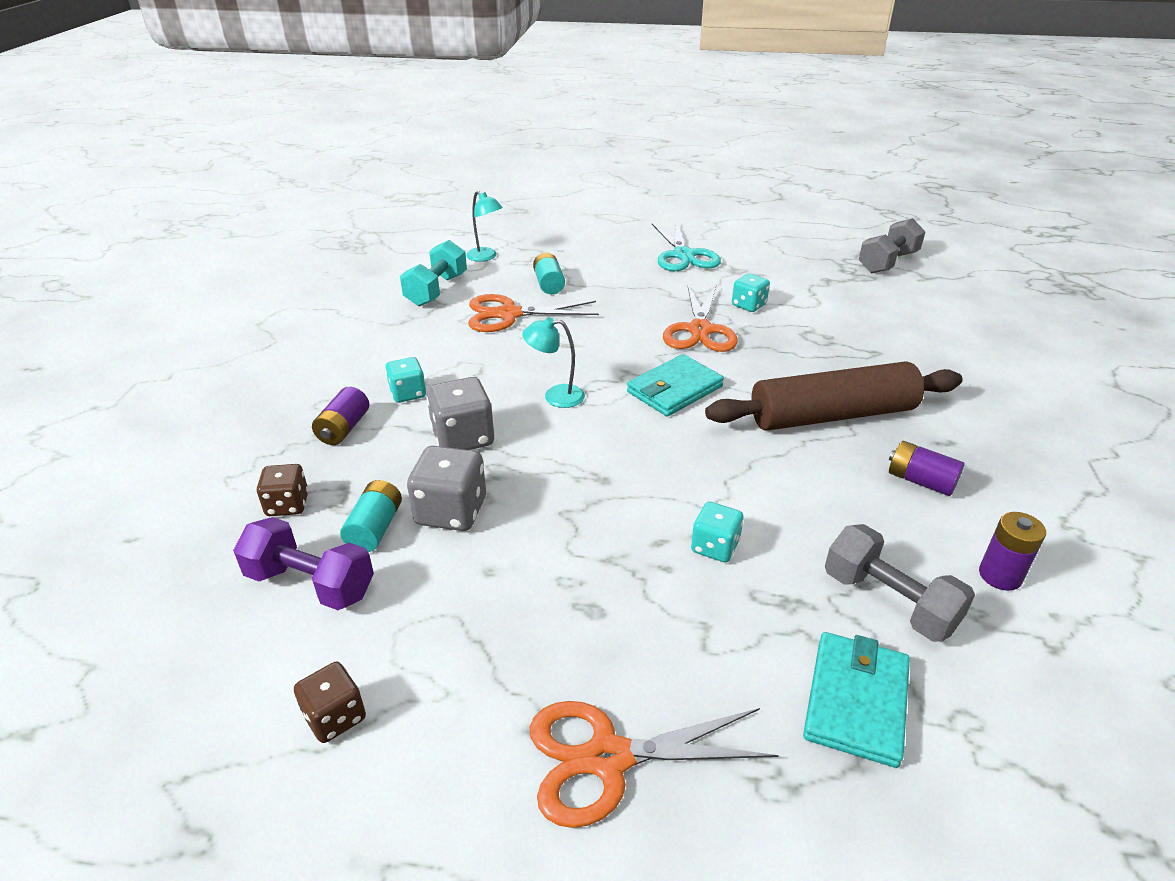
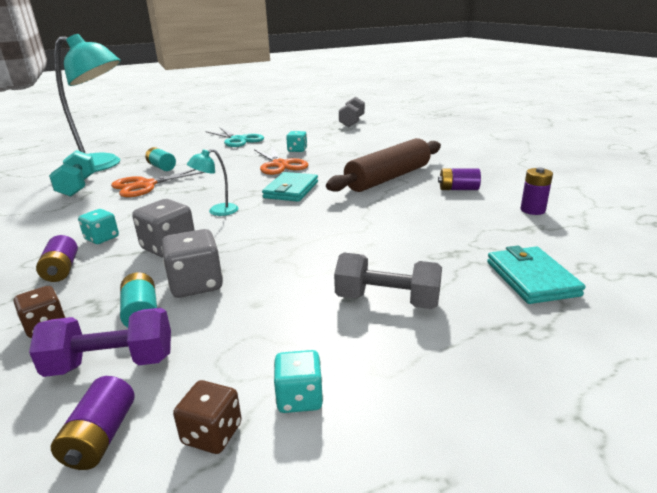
camera: 30 degrees left, 10 degrees down
turquoise lamp [466,191,503,262] -> turquoise lamp [55,34,121,172], size x2.43
orange scissors [529,701,779,828] -> none
turquoise dice [691,502,744,562] -> turquoise dice moved to [274,350,323,413]
grey dumbbell [825,524,975,642] -> grey dumbbell moved to [334,252,442,309]
none -> purple battery [51,376,135,470]

